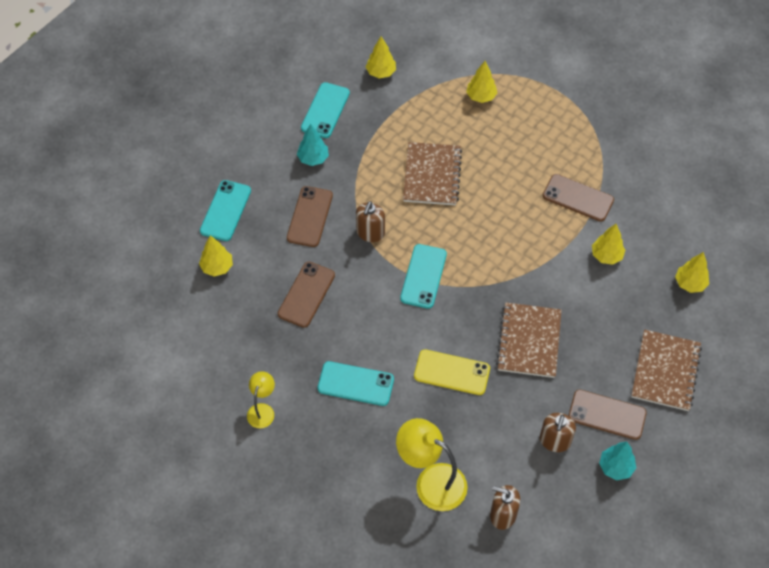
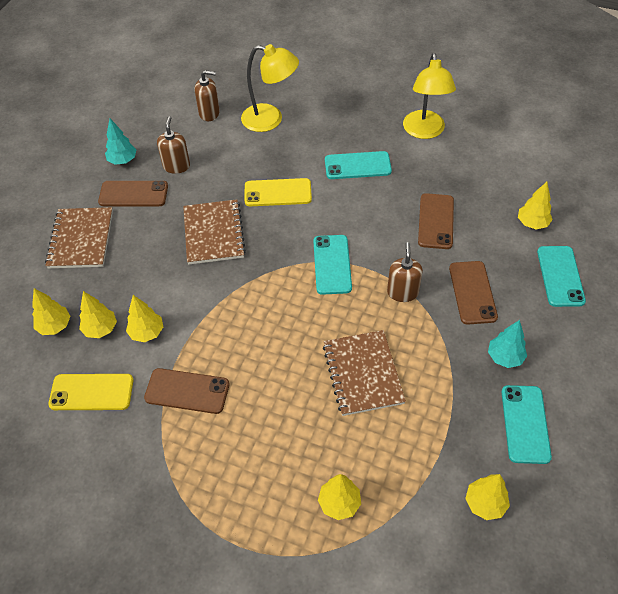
camera: 165 degrees right, 5 degrees down
yellow lamp [247,371,275,428] -> yellow lamp [403,53,456,139], size x1.80
none -> yellow phone [48,374,133,410]
none -> yellow tree [79,291,117,338]

